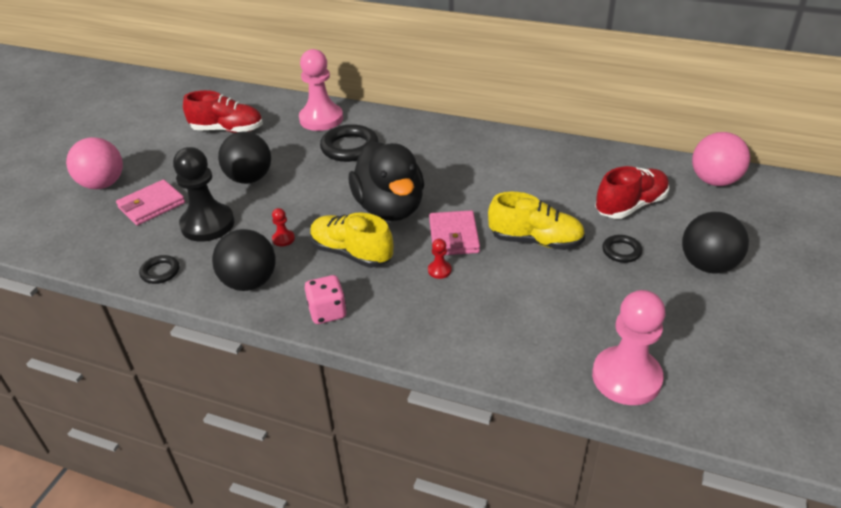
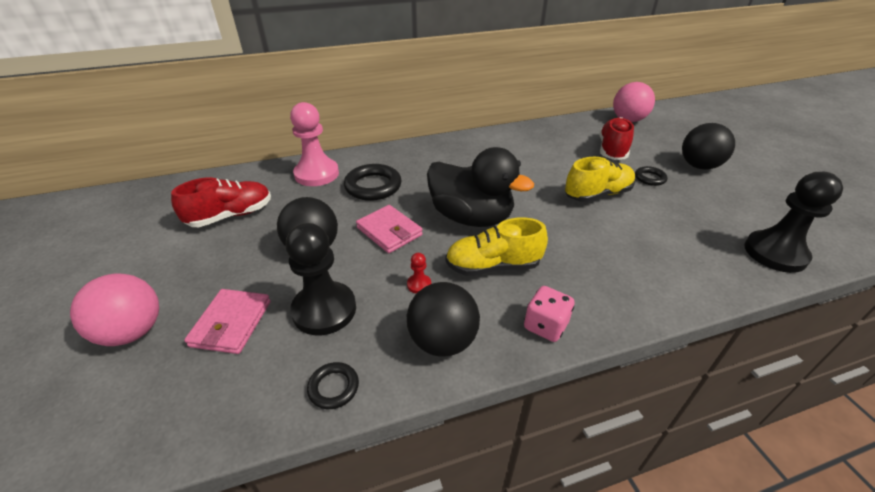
camera: 40 degrees left, 0 degrees up
red pawn [428,239,451,279] -> none
pink wallet [429,210,480,255] -> pink wallet moved to [356,205,423,253]
pink pawn [592,290,666,405] -> black pawn [744,172,843,273]

